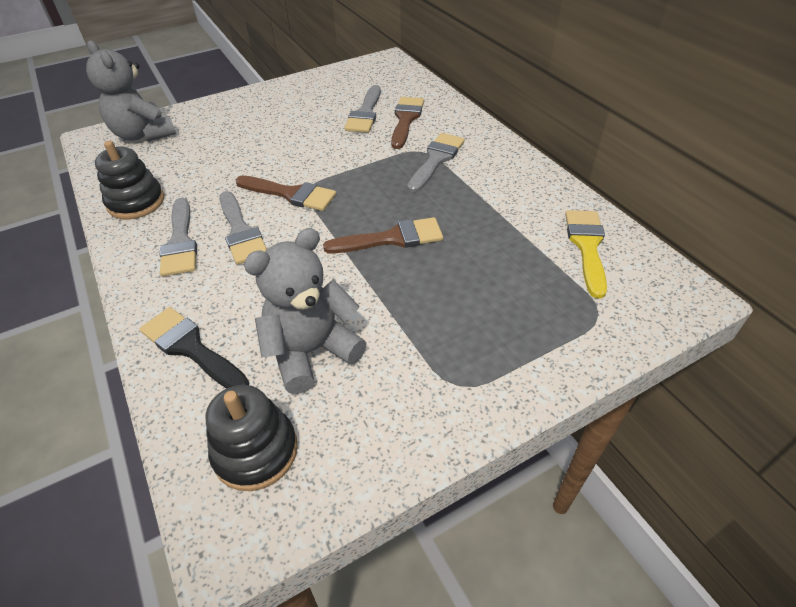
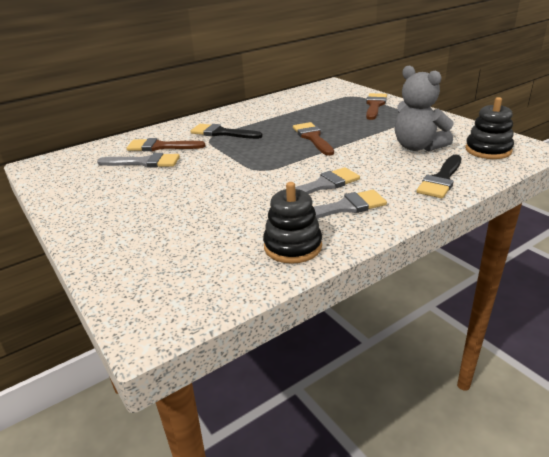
camera: 95 degrees left, 15 degrees down
grey teddy bear [86,41,176,142] -> none
brown brush [236,176,336,211] -> brown brush moved to [366,93,387,120]
grey brush [407,133,465,193] -> black brush [191,124,263,139]
yellow brush [565,210,607,299] -> none

